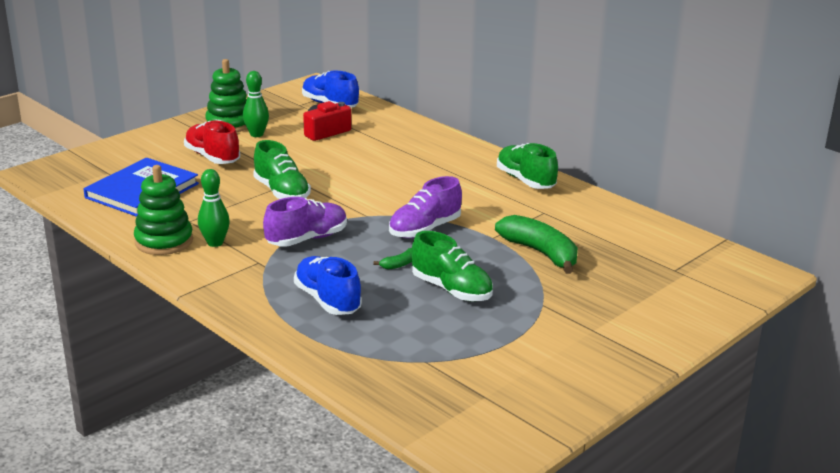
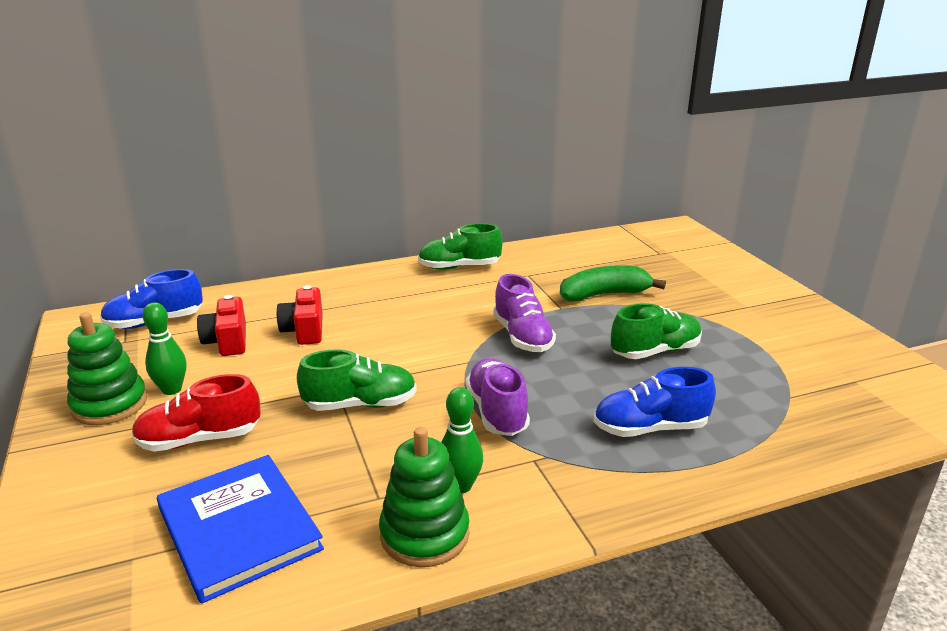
camera: 65 degrees left, 0 degrees up
green banana [374,248,412,269] -> none
none -> red camera [276,285,323,345]

